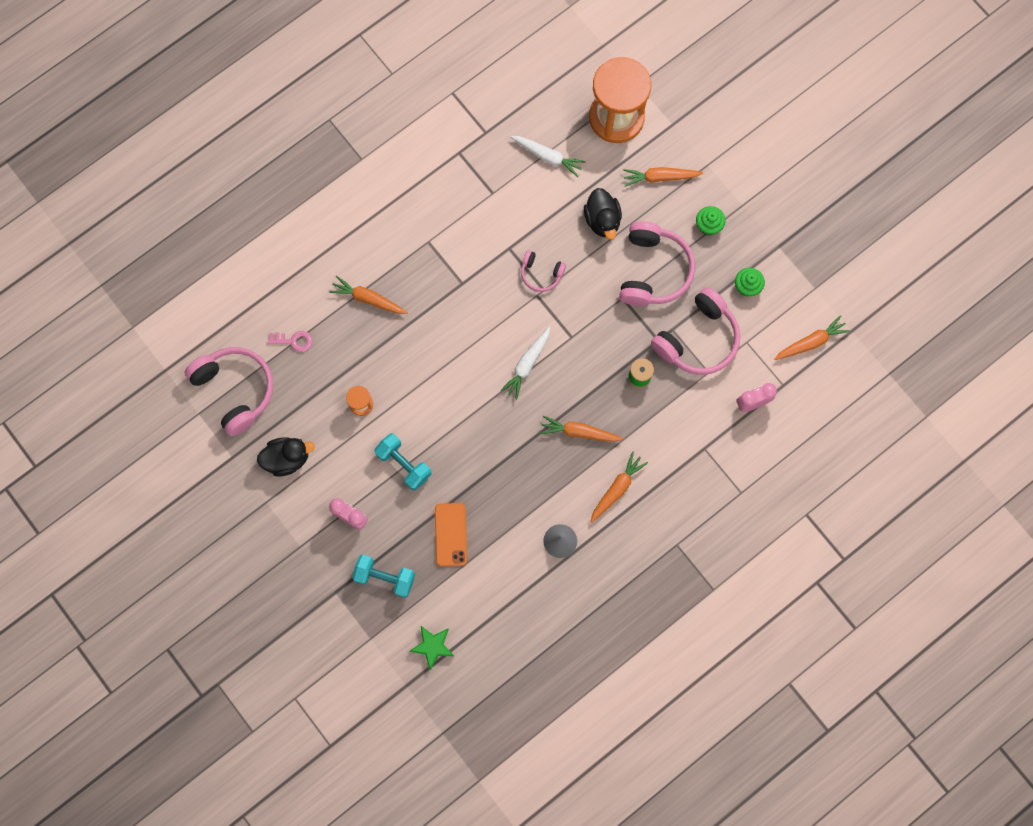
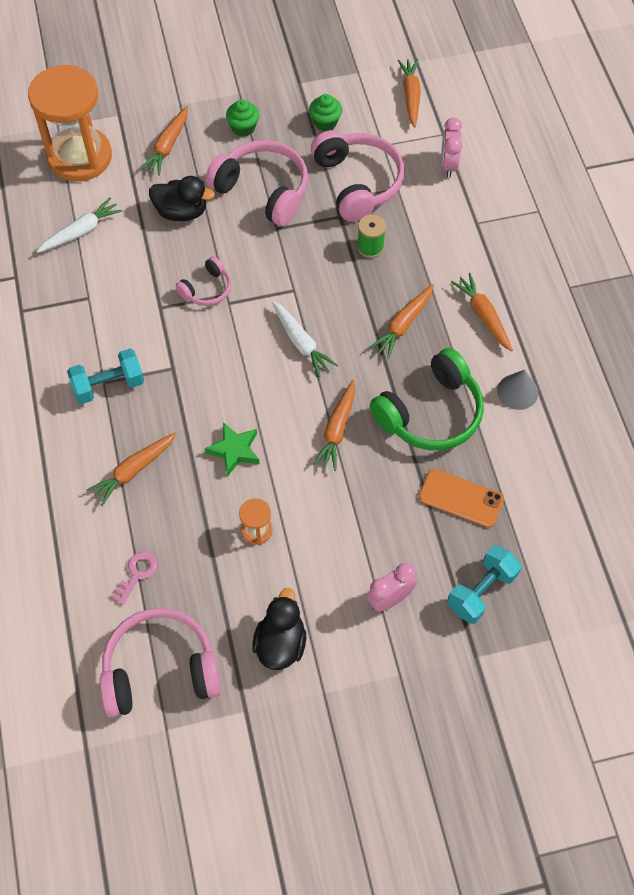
camera: 65 degrees left, 15 degrees down
turquoise dumbbell [374,433,431,490] -> turquoise dumbbell moved to [67,349,144,404]
green star [409,626,454,670] -> green star moved to [205,422,260,477]
none -> orange carrot [312,380,355,471]
none -> green headphones [370,348,484,450]

